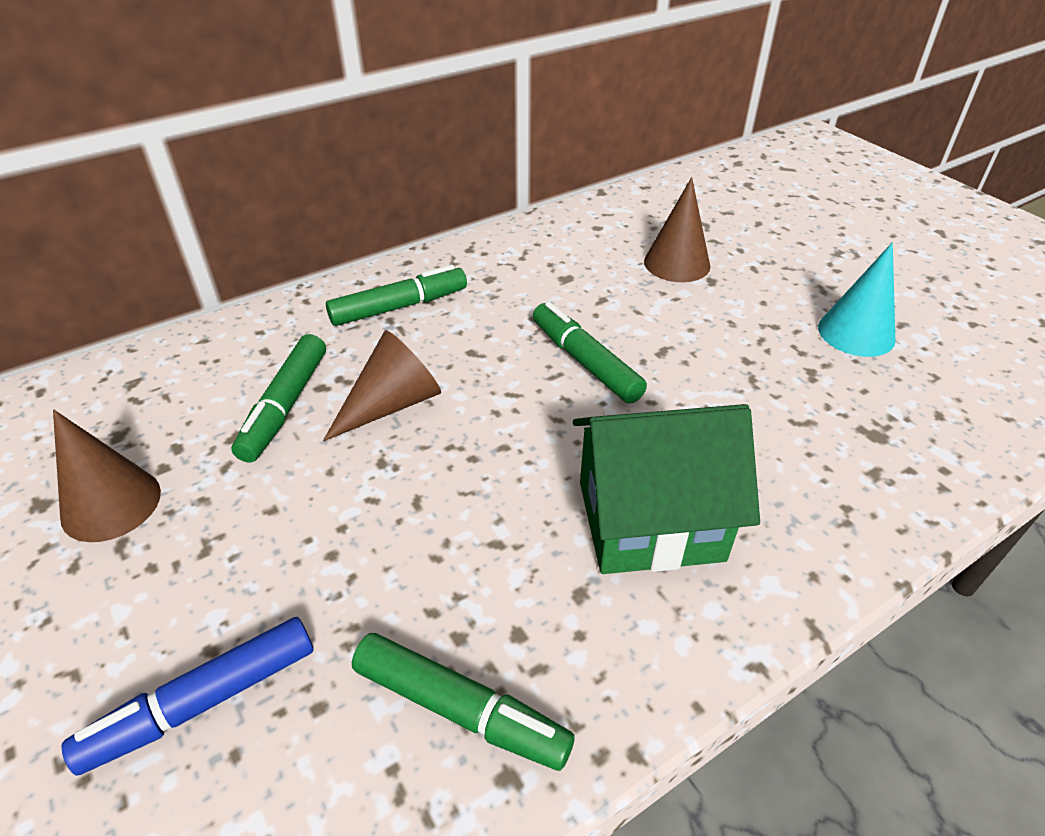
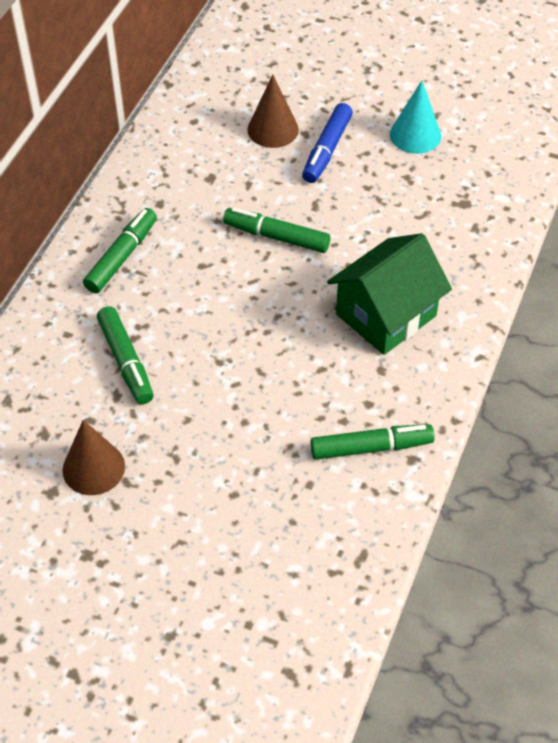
camera: 35 degrees left, 10 degrees up
blue marker [62,617,314,776] -> blue marker moved to [302,103,353,183]
brown cone [323,330,441,441] -> none

